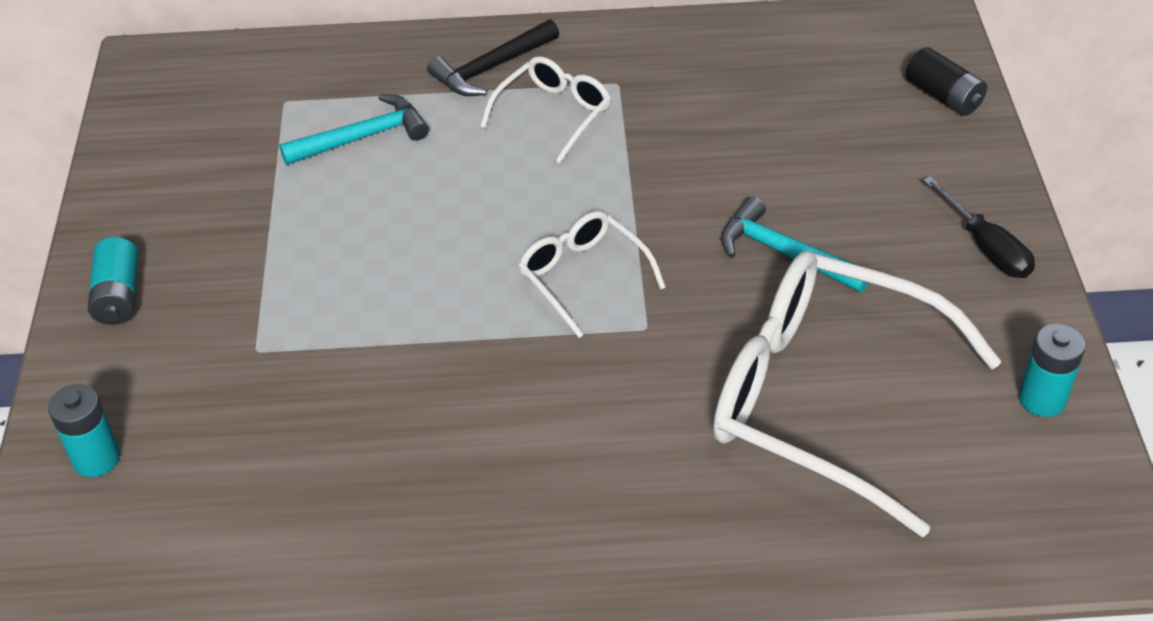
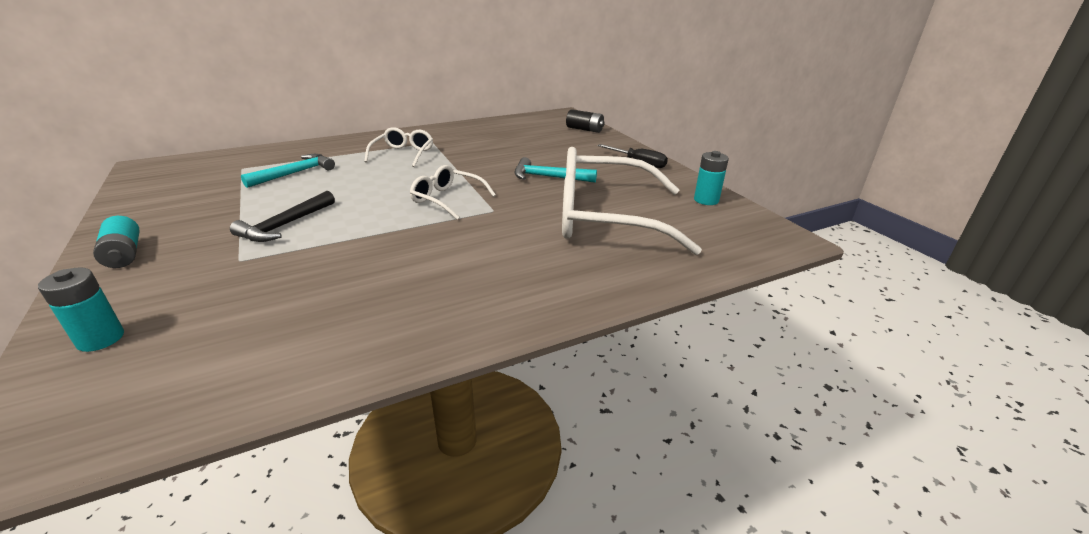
camera: 25 degrees left, 15 degrees down
black hammer [427,19,559,96] -> black hammer moved to [230,191,335,242]

